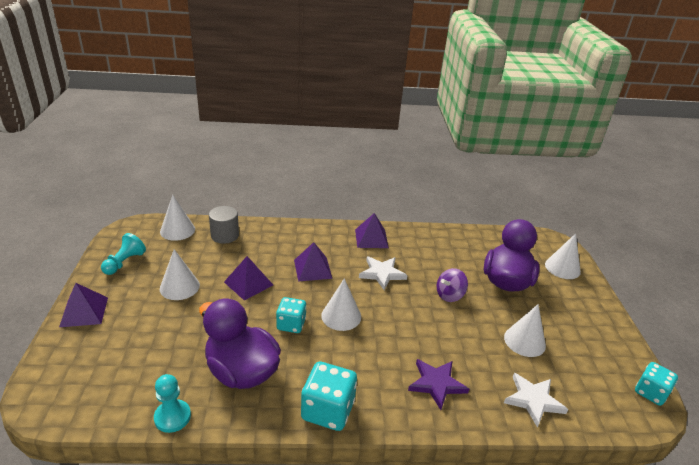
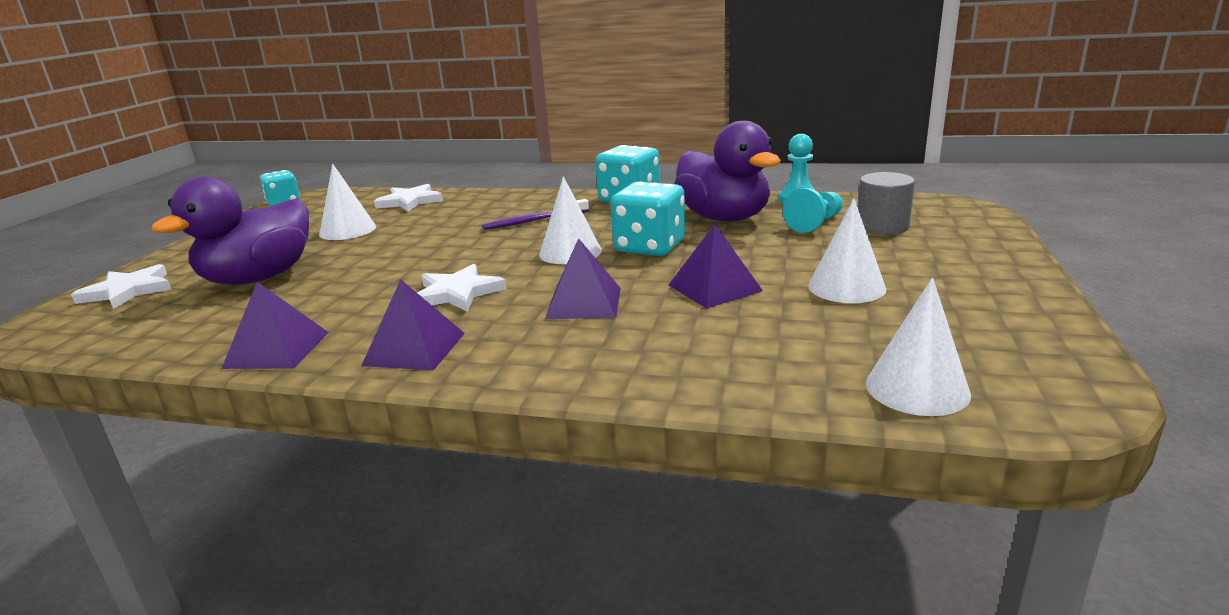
camera: 160 degrees left, 10 degrees down
purple pyramid [59,283,108,327] -> purple pyramid moved to [221,282,329,369]
turquoise pawn [101,233,146,275] -> turquoise pawn moved to [783,188,843,233]
grey cylinder [209,206,239,244] -> grey cylinder moved to [858,172,915,235]
turquoise dice [276,297,306,333] -> turquoise dice [611,182,685,256], size x1.52
purple star [408,359,469,410] -> none
purple spinning top [437,268,468,302] -> none
white cone [545,233,581,279] -> white star [71,264,172,309]
none -> purple toothbrush [482,199,589,230]

